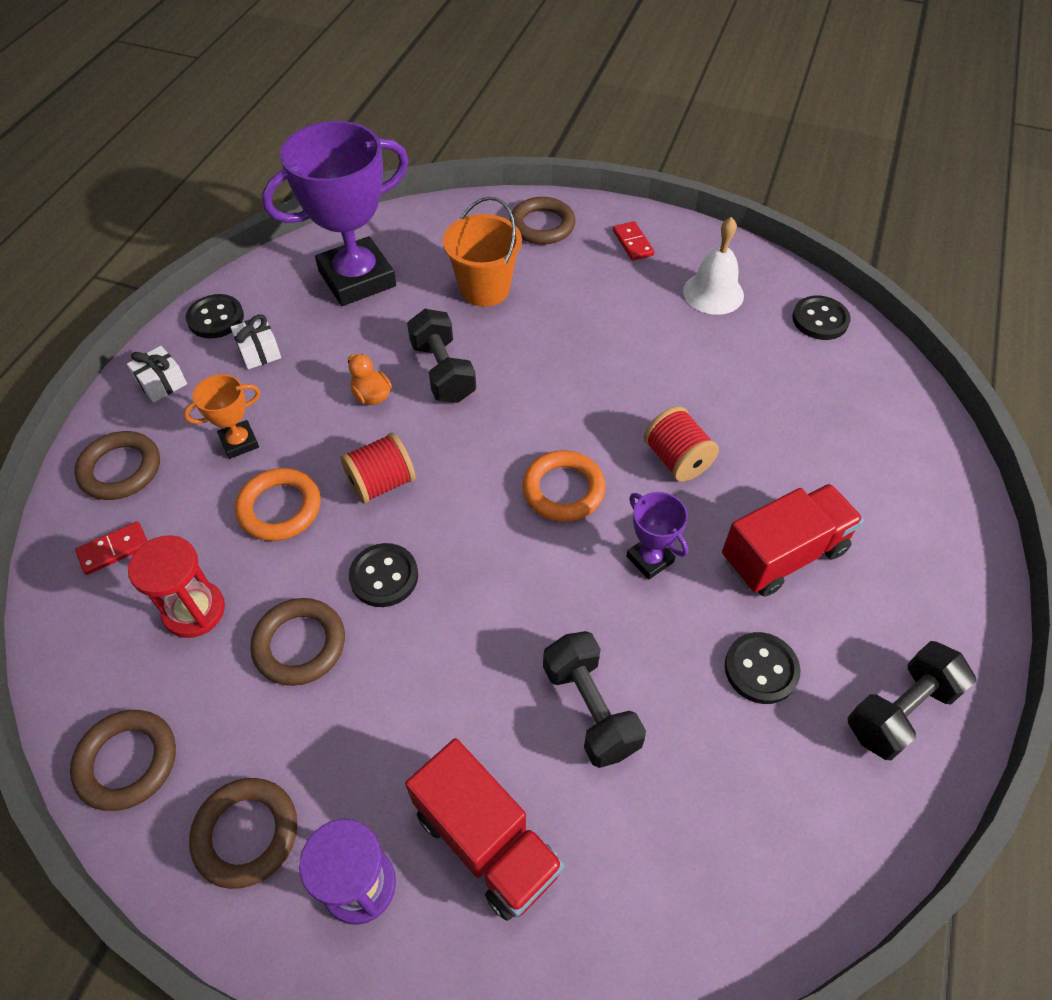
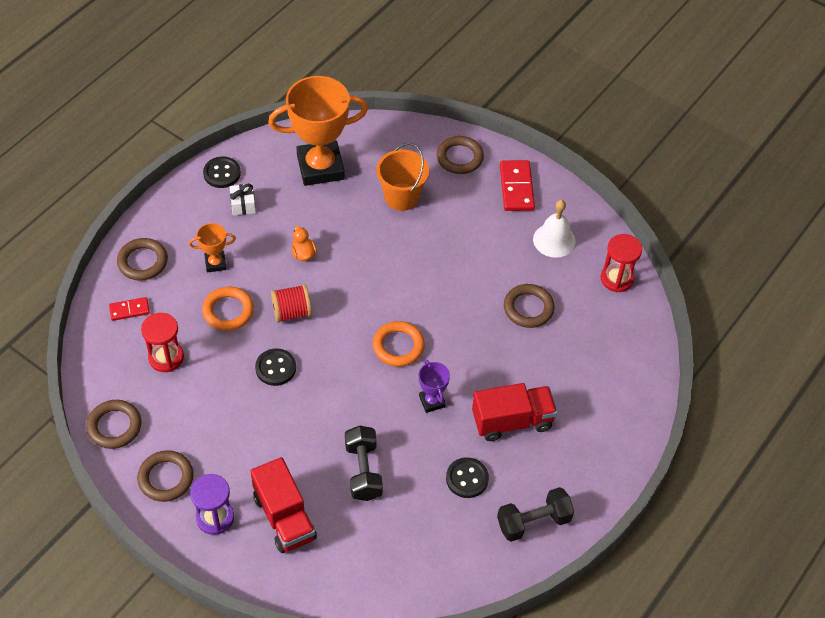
camera: 15 degrees right, 0 degrees up
white gift [127,346,187,403] -> none
brown ring [250,598,345,686] -> brown ring moved to [504,284,555,328]
purple trophy [262,121,409,306] -> orange trophy [268,76,368,186]
black dumbbell [407,309,476,403] -> none
red domino [613,221,654,261] -> red domino [500,160,535,211], size x1.70
red spool [644,406,719,482] -> none
black button [792,296,851,340] -> red hourglass [601,234,642,292]

